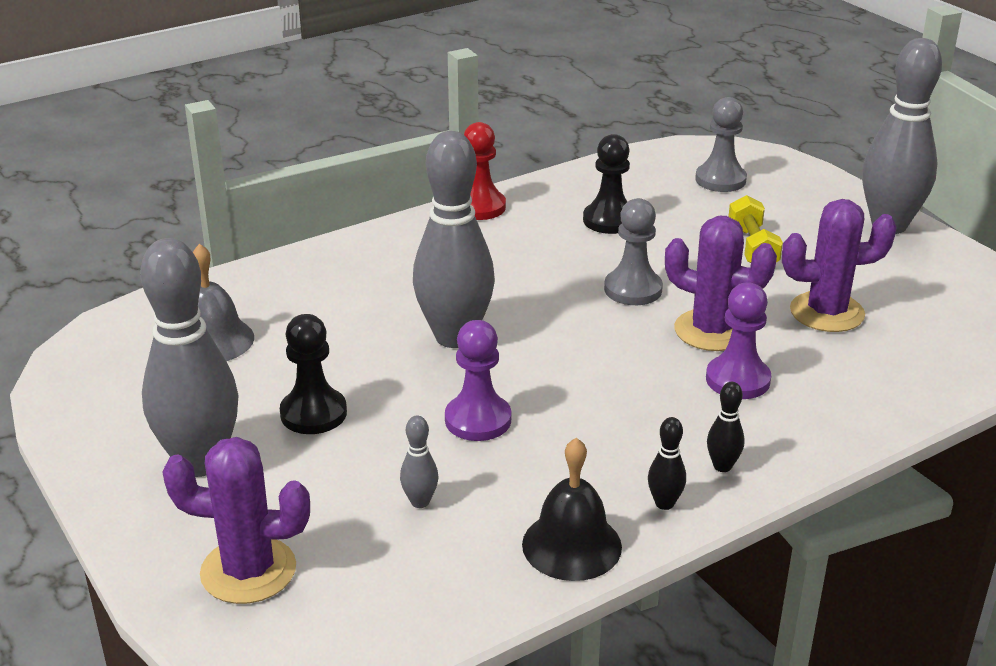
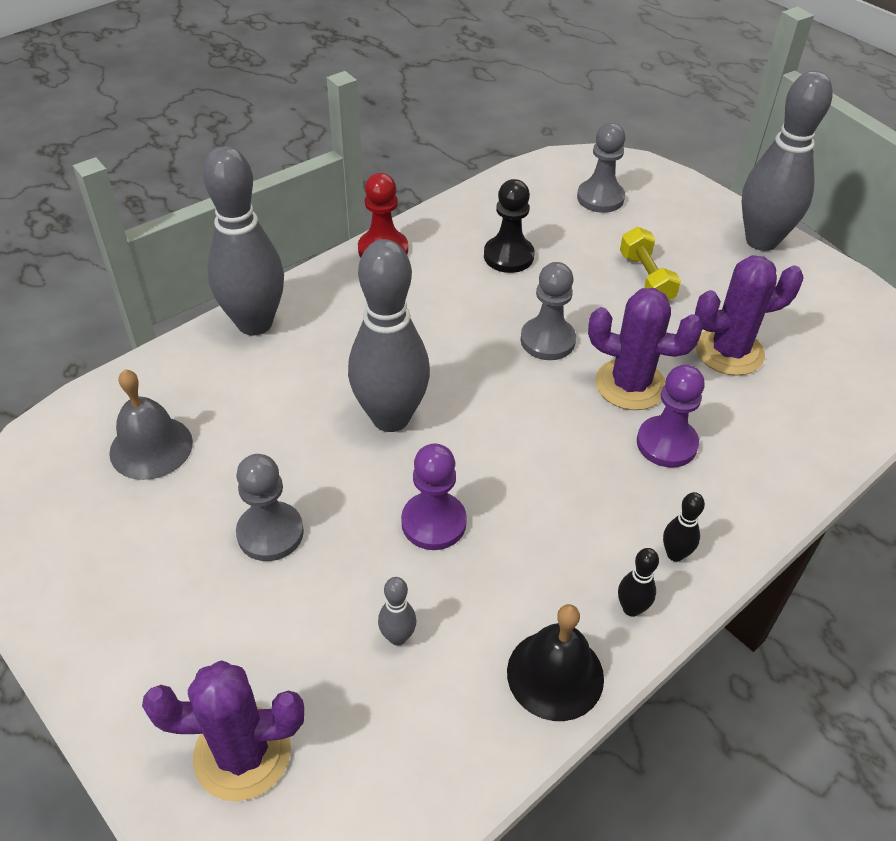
camera: 10 degrees left, 15 degrees up
grey bowling pin [140,238,239,477] -> grey bowling pin moved to [203,146,284,335]
black pawn [280,314,347,434] -> grey pawn [236,454,304,561]

